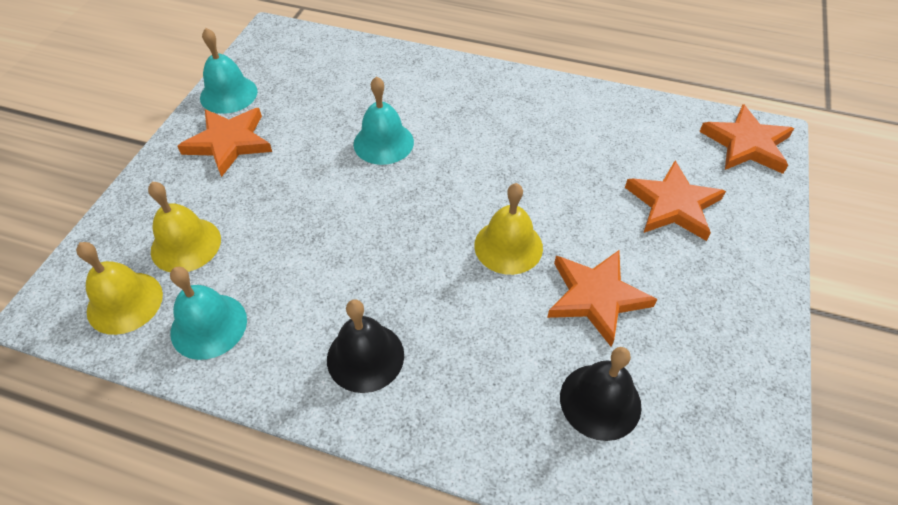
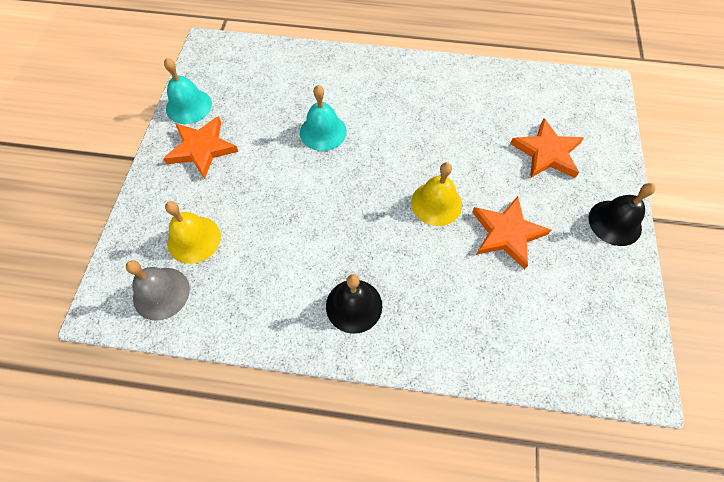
camera: 10 degrees left, 10 degrees up
yellow bell [76,242,163,335] -> grey bell [126,260,190,321]
turquoise bell [170,267,247,360] -> none
black bell [560,347,641,441] -> black bell moved to [589,183,655,246]
orange star [699,104,794,174] -> none

